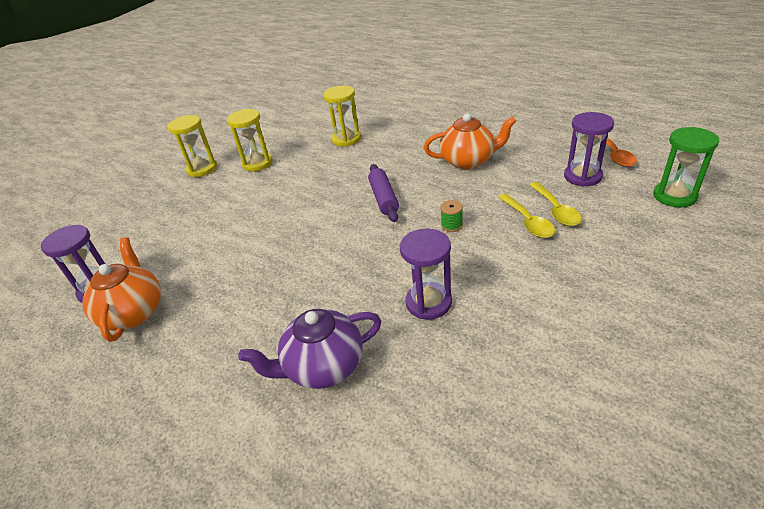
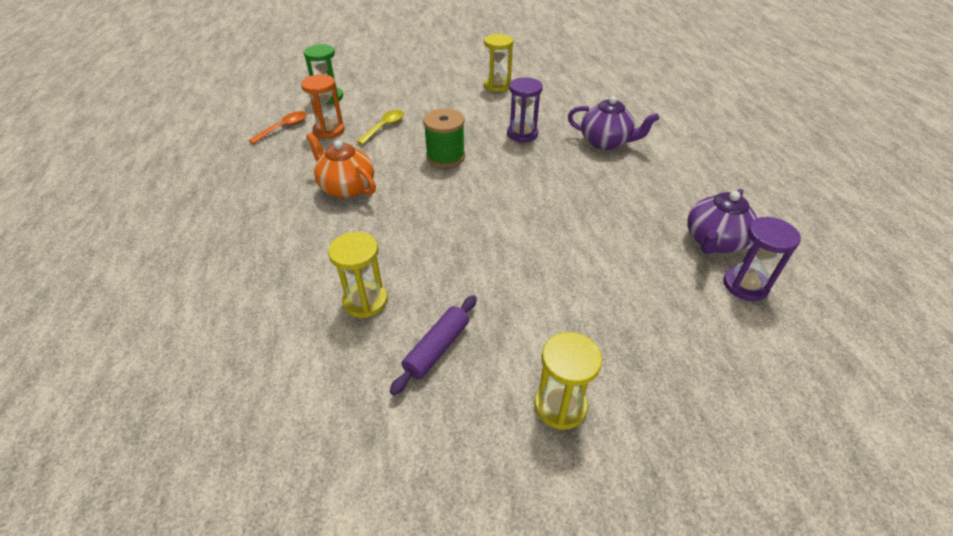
camera: 140 degrees left, 5 degrees up
orange teapot [82,237,161,342] -> purple teapot [687,189,757,254]
yellow hourglass [227,109,273,171] -> yellow hourglass moved to [484,34,513,92]
purple rolling pin [368,164,399,222] -> purple rolling pin moved to [390,295,477,395]
green spool [440,200,463,232] -> green spool [423,109,465,168], size x2.14
yellow spoon [498,194,555,238] -> none
purple hourglass [564,112,614,186] -> orange hourglass [301,74,345,139]

